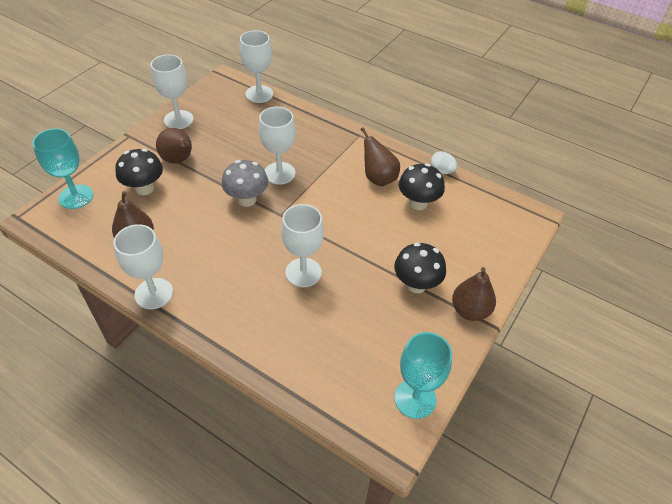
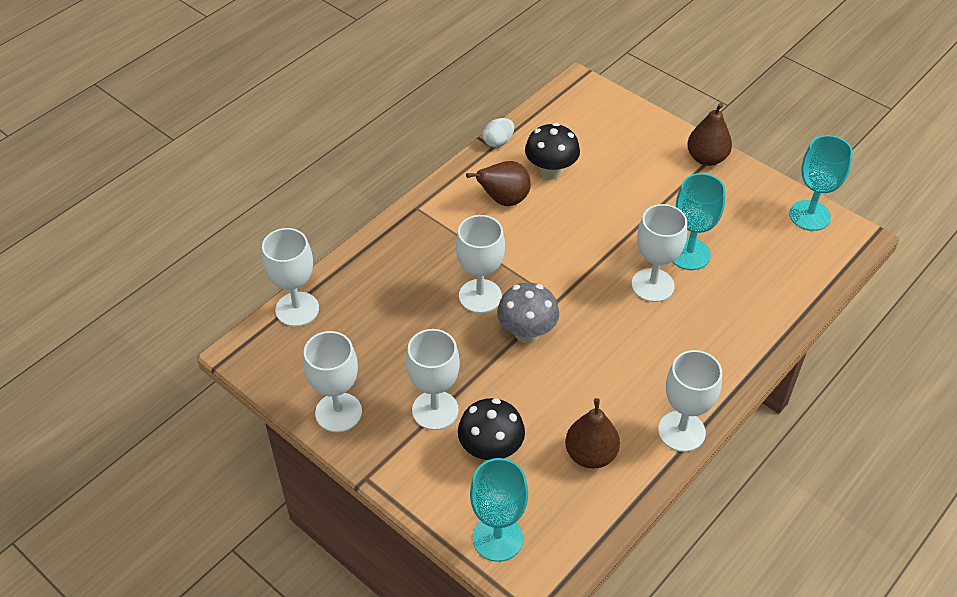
camera: 80 degrees left, 0 degrees up
brown pear [156,128,192,164] -> white goblet [406,329,460,430]
black mushroom [394,242,446,293] -> none
none -> turquoise goblet [673,173,725,270]

